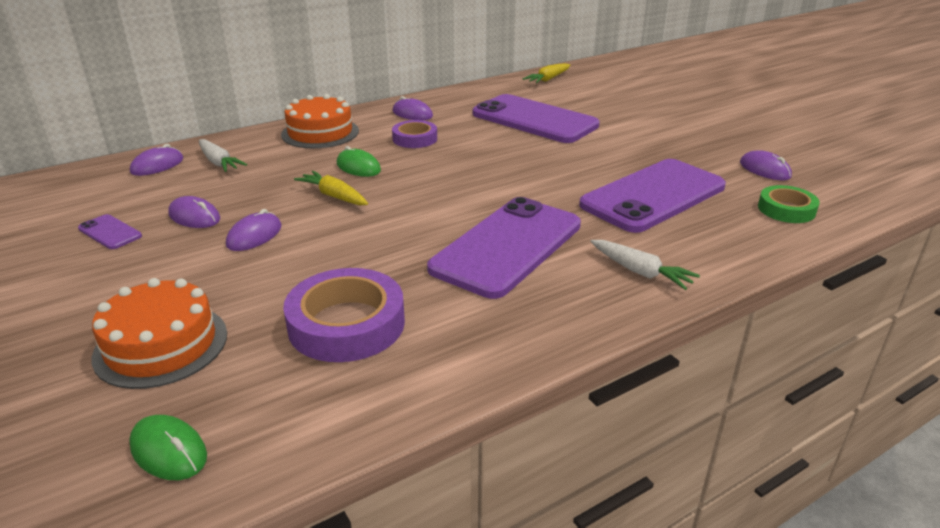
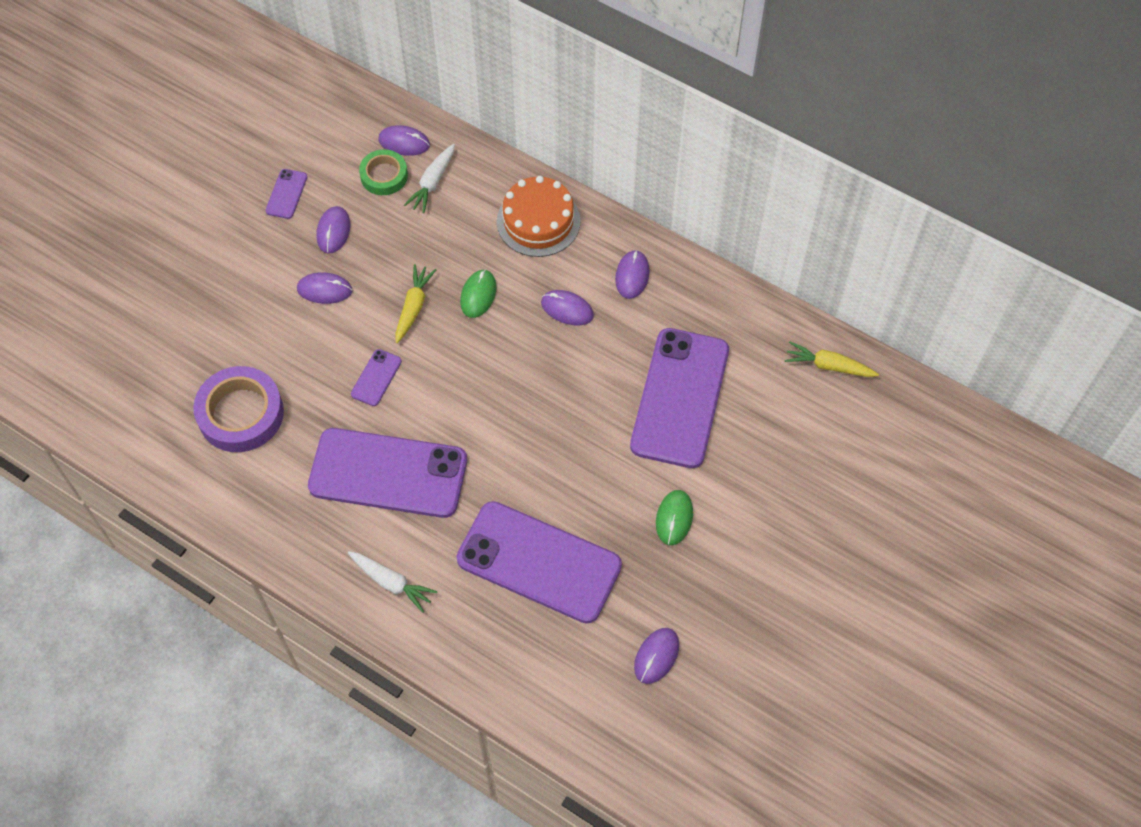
camera: 65 degrees right, 30 degrees up
orange cake [92,278,227,389] -> none
green mouse [129,415,207,480] -> green mouse moved to [656,490,693,545]
purple tape [392,120,437,148] -> purple mouse [541,290,594,325]
white carrot [591,240,700,290] -> white carrot turned 75 degrees counterclockwise [348,551,437,613]
green tape [758,185,819,223] -> green tape moved to [359,149,408,195]
none -> purple phone [351,349,402,406]

